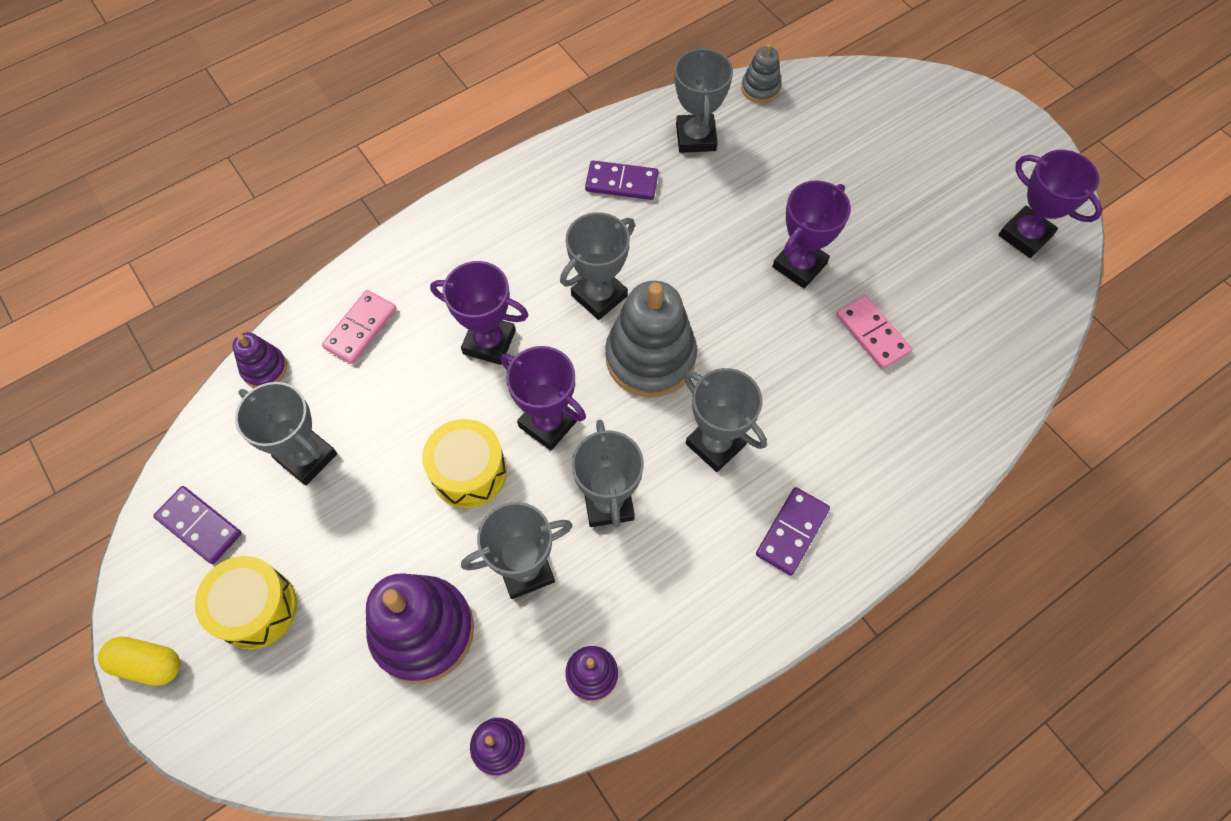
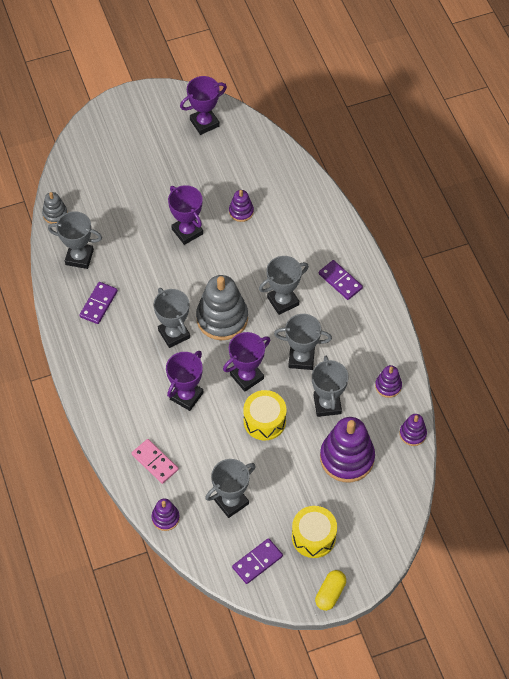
camera: 75 degrees left, 5 degrees down
pink domino [836,295,912,369] -> purple stacking toy [229,190,254,222]

